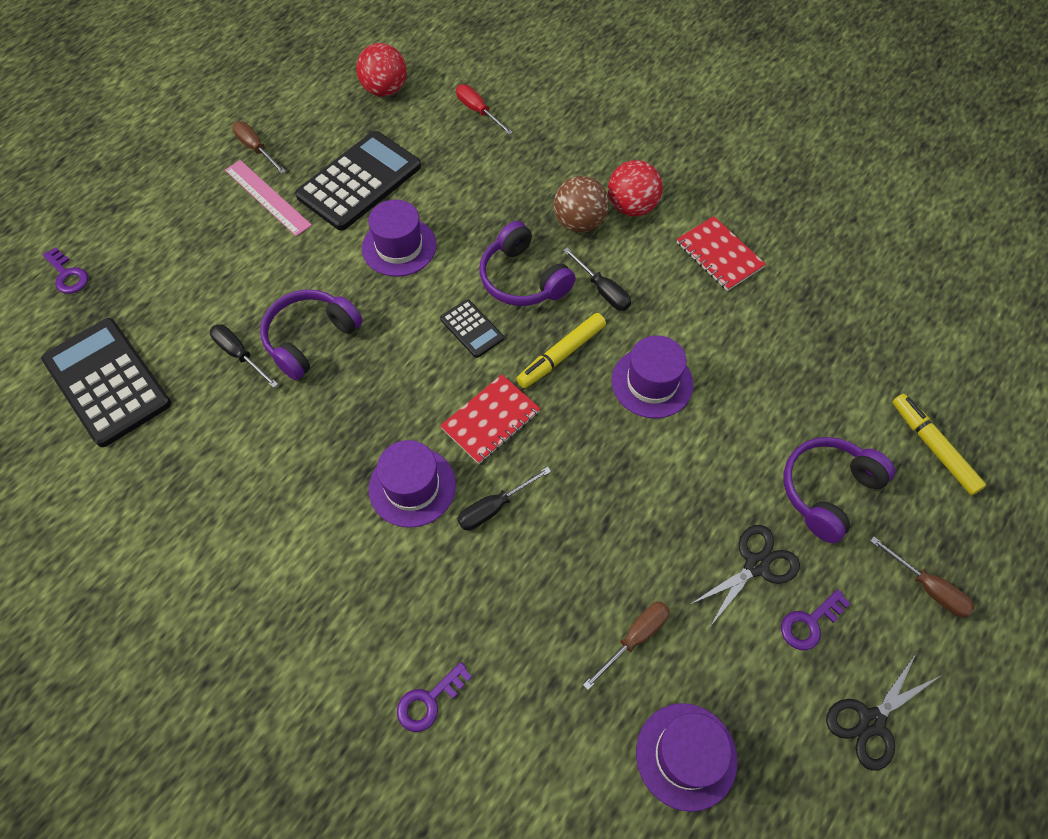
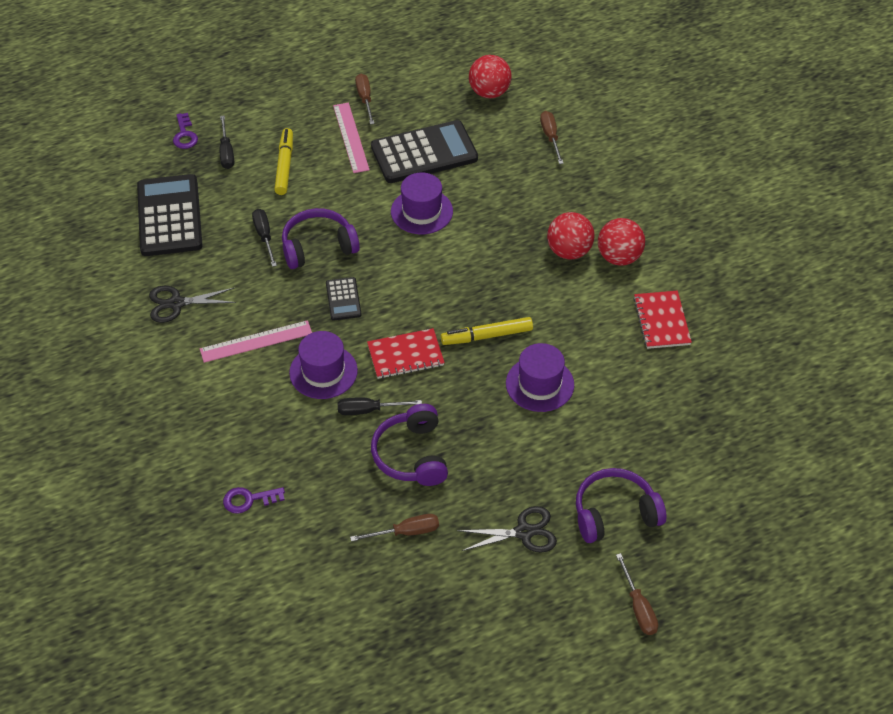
camera: 30 degrees right, 10 degrees down
black calculator [440,299,504,358] -> black calculator moved to [326,277,362,320]
red screwdriver [456,84,513,135] -> brown screwdriver [540,111,564,164]
purple headphones [480,221,576,306] -> purple headphones moved to [371,404,448,486]
brown ball [554,176,609,233] -> red ball [547,212,595,260]
black screwdriver [563,248,631,311] -> black screwdriver moved to [220,116,234,169]
purple hat [636,703,738,812] -> none
purple key [781,589,850,650] -> none
black scissors [826,652,940,771] -> black scissors moved to [149,286,236,323]
yellow marker [893,394,986,495] -> yellow marker moved to [274,128,293,195]
none -> pink ruler [200,320,312,363]

